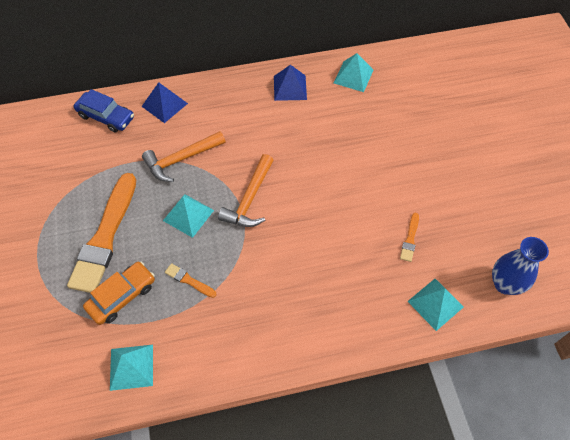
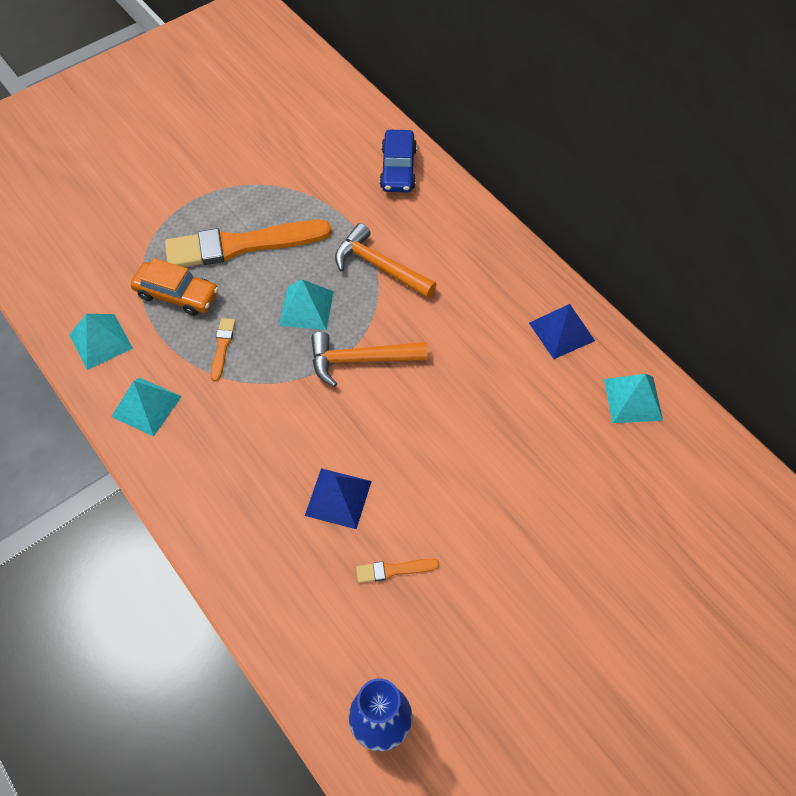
camera: 65 degrees right, 0 degrees up
blue pyramid [141,82,188,123] -> blue pyramid moved to [305,468,372,529]
turquoise pyramid [407,279,464,331] -> turquoise pyramid moved to [111,378,182,437]

